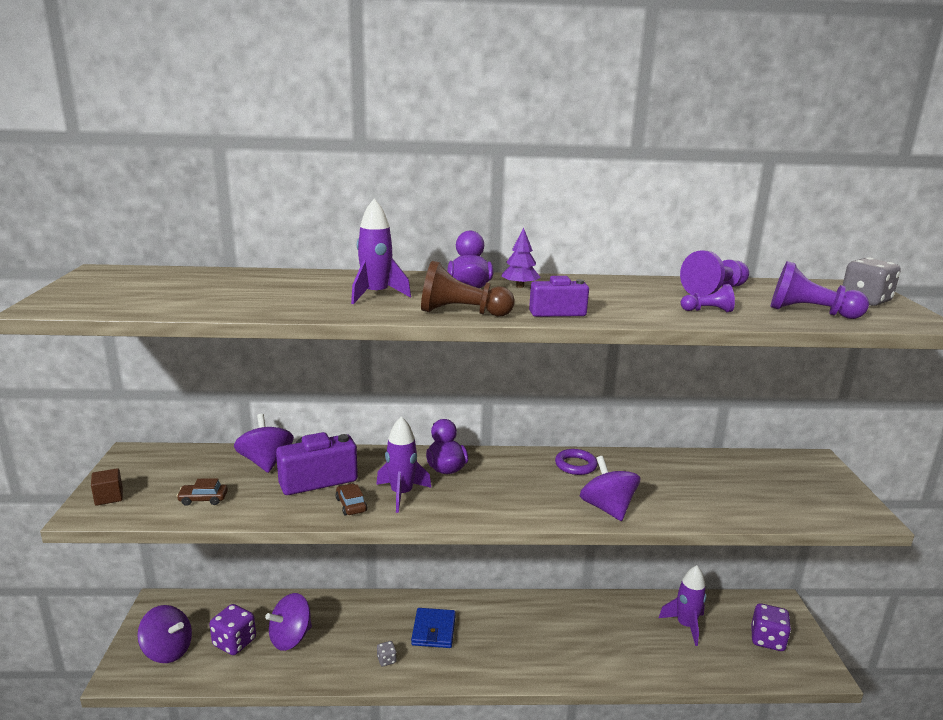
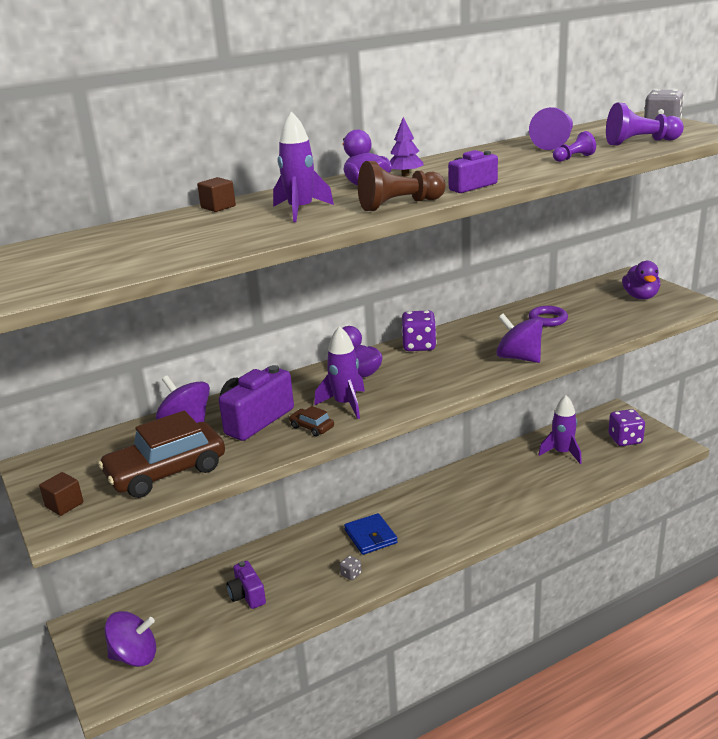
camera: 25 degrees left, 5 degrees up
brown car [176,478,228,506] -> brown car [98,411,225,498], size x2.38
purple dice [209,604,256,655] -> purple dice moved to [402,310,437,351]
purple spinning top [265,593,312,651] -> purple camera [227,561,266,609]
purple ring [555,449,598,475] -> purple ring moved to [528,306,568,327]
none -> brown cube [197,177,236,212]
none -> purple duck [622,261,660,300]

